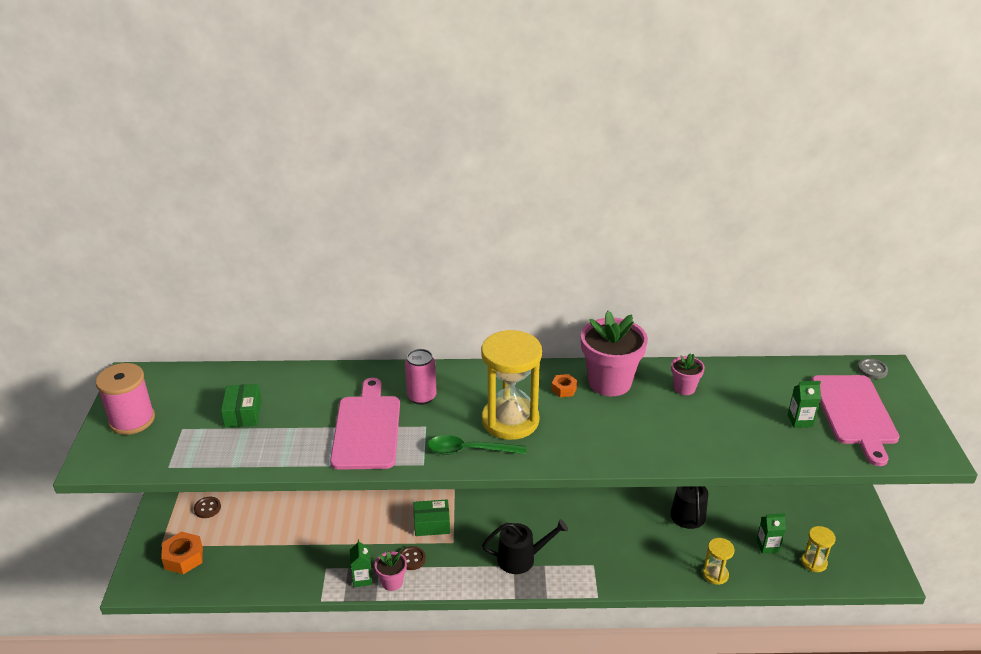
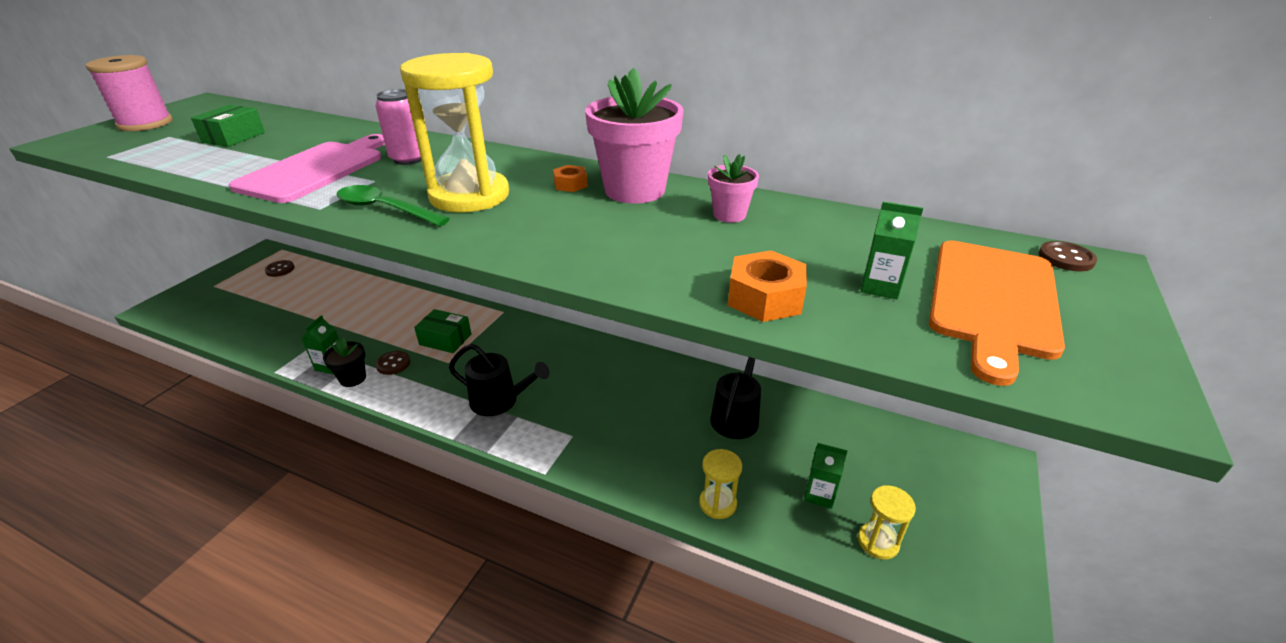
camera: 25 degrees right, 0 degrees up
orange nut [161,531,203,574] -> orange nut moved to [728,250,807,322]
pink flower pot [375,551,407,591] -> black flower pot [323,338,366,387]
pink cutting board [812,375,900,466] -> orange cutting board [929,240,1065,386]
grey button [858,358,888,379] -> brown button [1038,241,1097,271]

